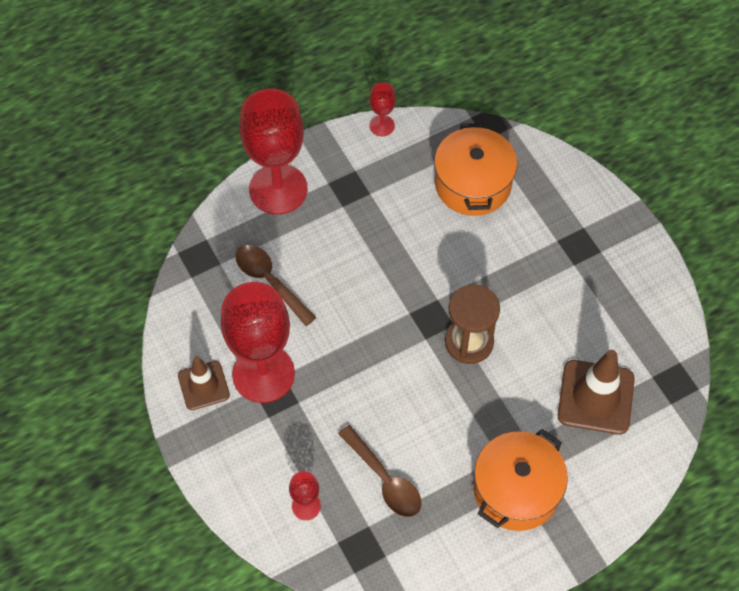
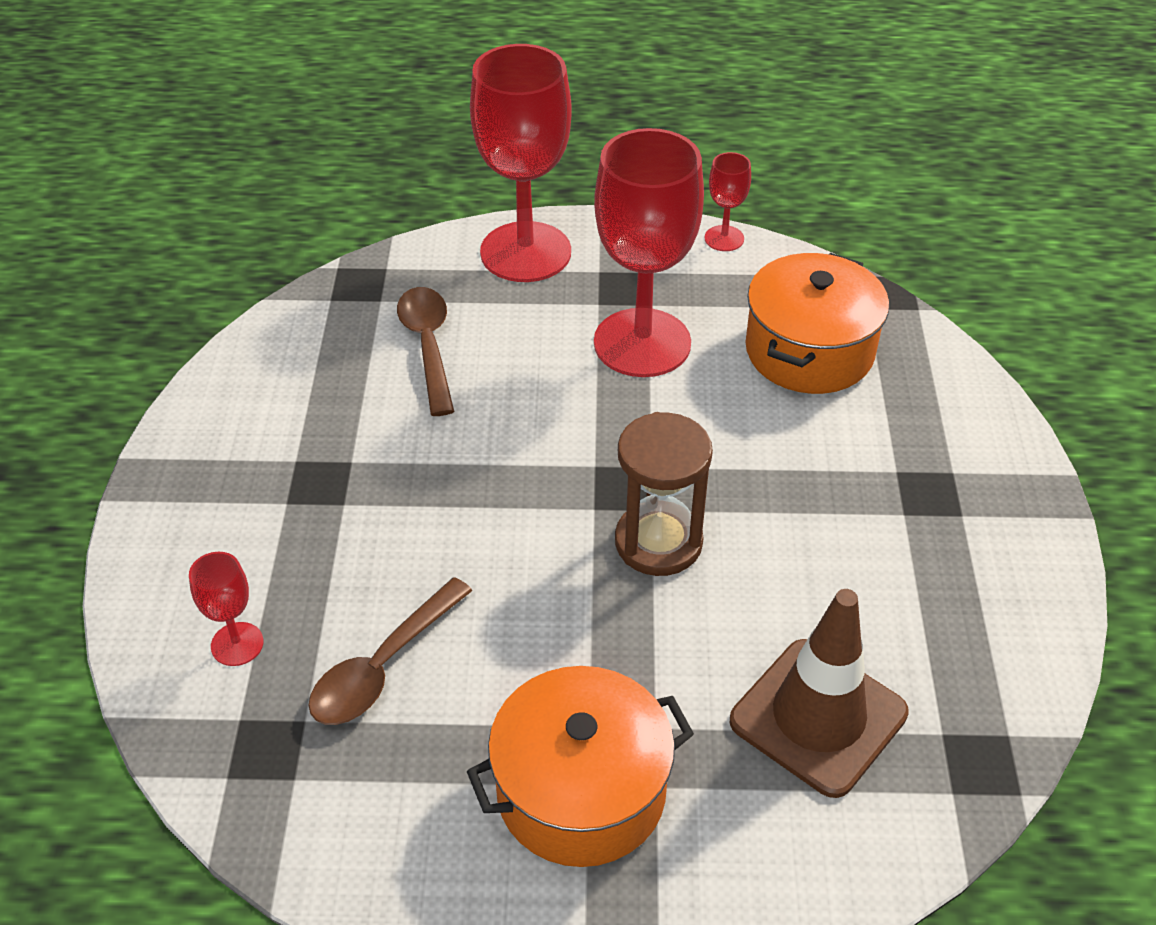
camera: 30 degrees right, 15 degrees down
brown traffic cone [178,356,230,410] -> none
red goblet [221,282,295,403] -> red goblet moved to [594,128,704,377]
brown spoon [338,425,422,517] -> brown spoon turned 45 degrees clockwise [309,577,473,725]

